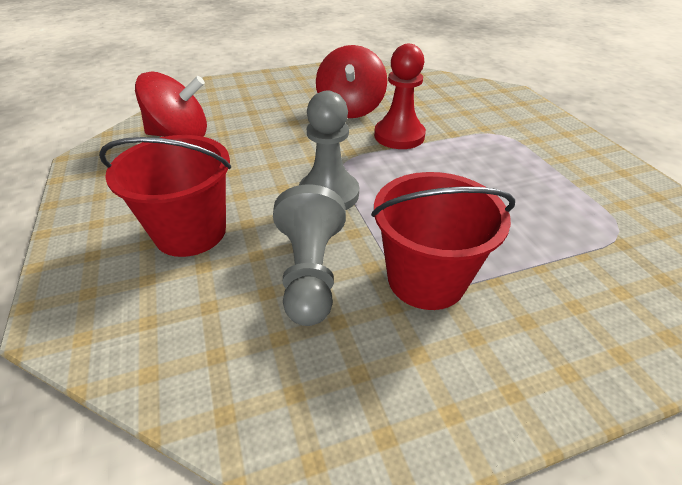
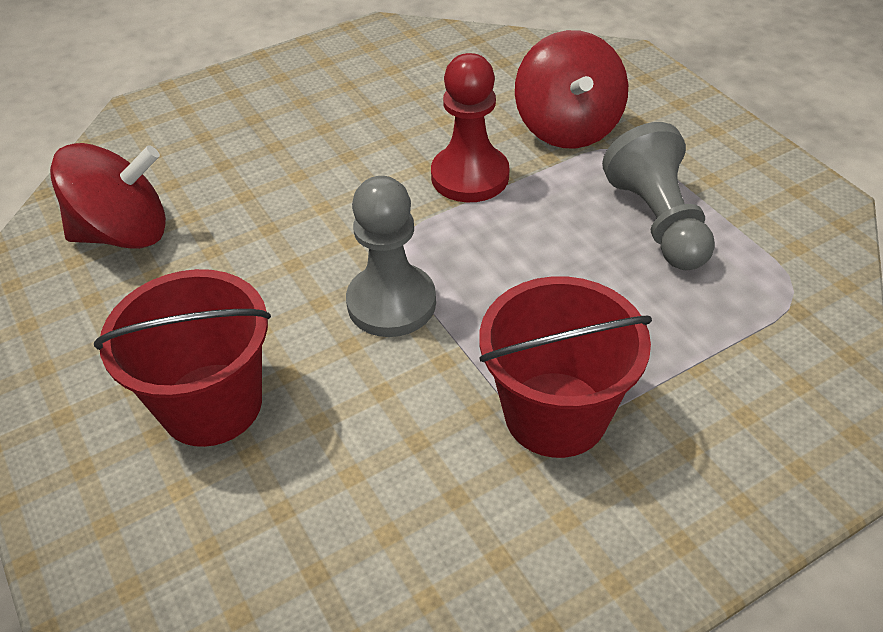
camera: 10 degrees left, 5 degrees up
grey pawn [273,185,346,326] -> grey pawn moved to [602,122,715,270]
red spinning top [316,45,387,118] -> red spinning top moved to [515,30,628,148]

